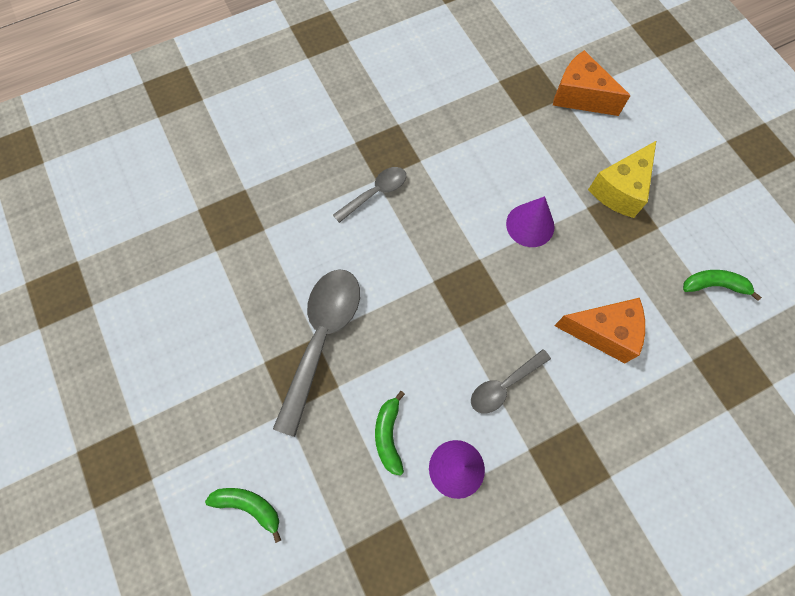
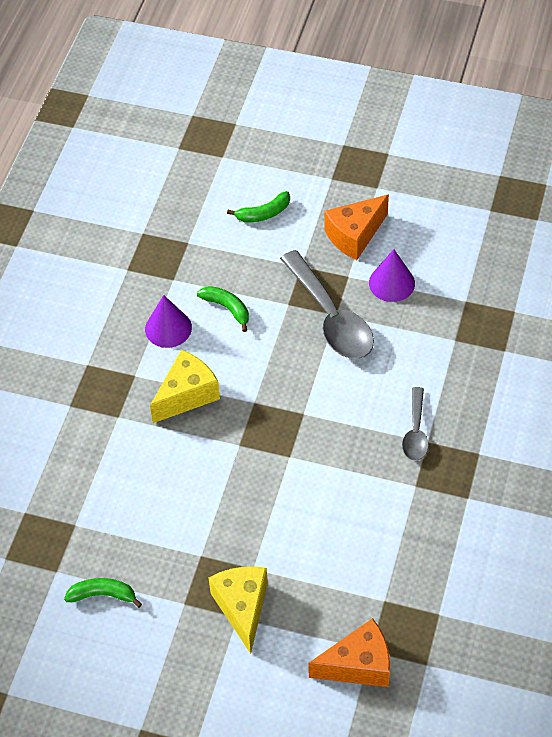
camera: 135 degrees right, 15 degrees down
grey spoon [471,349,551,413] -> yellow cheese [150,350,220,423]
purple cone [506,196,555,247] -> purple cone moved to [369,249,415,302]
orange cheese [554,298,645,363] -> orange cheese moved to [325,195,389,260]
green banana [683,270,762,301] -> green banana turned 135 degrees counterclockwise [64,578,142,608]

